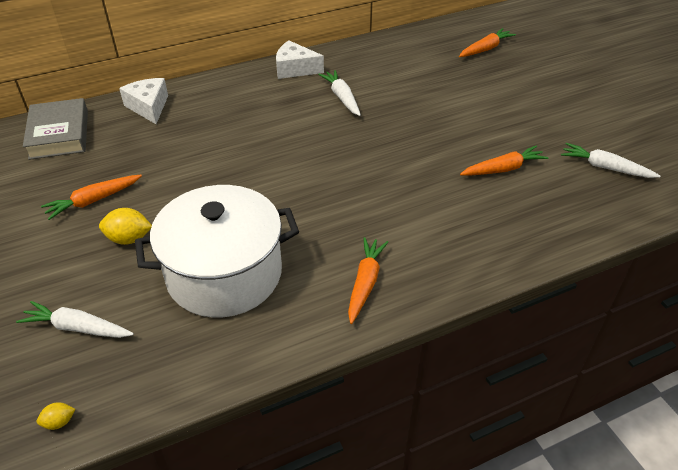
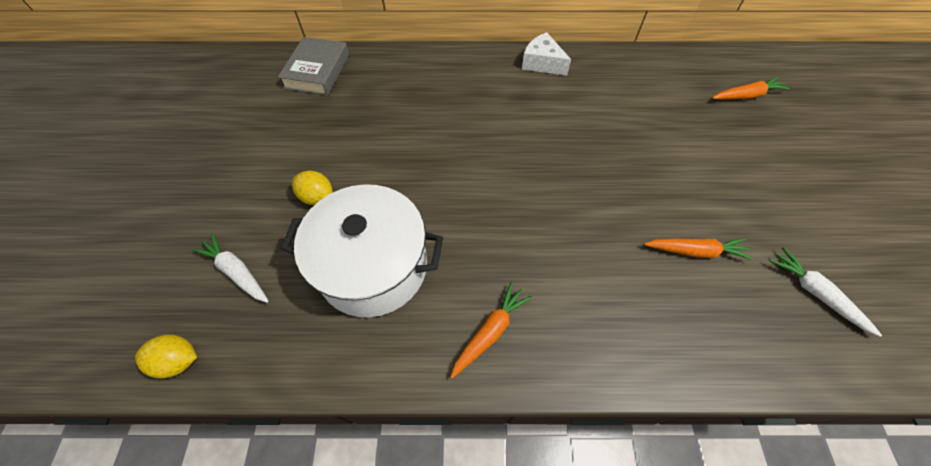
camera: 25 degrees right, 15 degrees up
yellow lemon [36,403,75,430] -> yellow lemon [135,335,197,379], size x1.81
orange carrot [41,174,142,220] -> none
white cheese [119,78,168,124] -> none
white carrot [318,70,361,116] -> none

